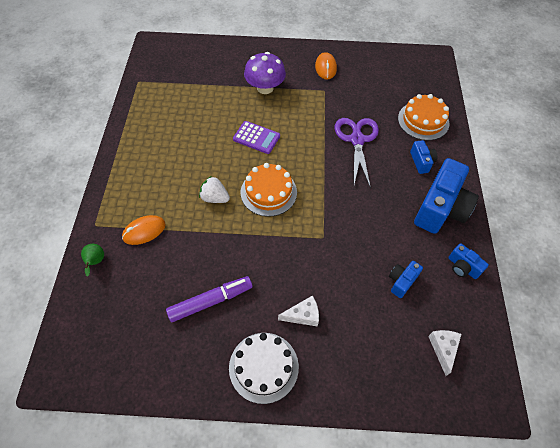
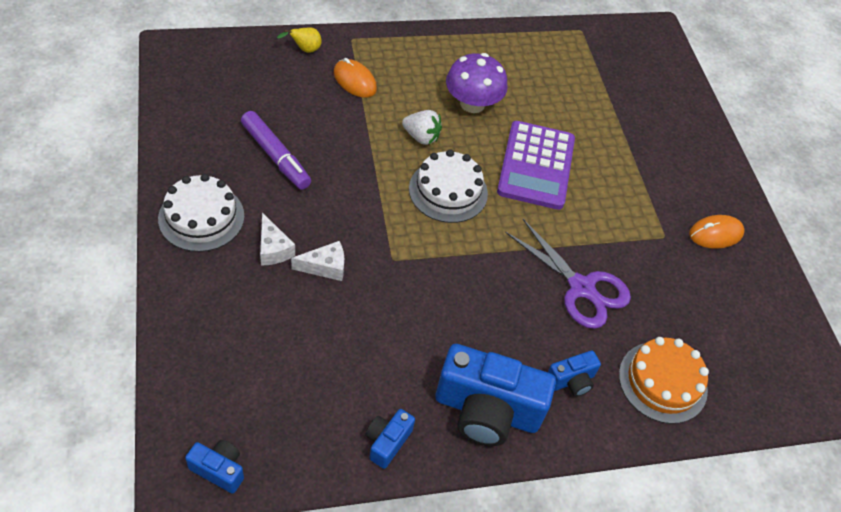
camera: 70 degrees right, 5 degrees down
green pear [81,244,104,277] -> yellow pear [277,27,322,53]
white strawberry [199,176,230,203] -> white strawberry turned 105 degrees clockwise [402,110,442,145]
purple calculator [233,121,280,154] -> purple calculator [497,121,575,210], size x1.65
orange cake [241,163,297,217] -> white cake [409,149,488,223]
purple mushroom [244,52,286,94] -> purple mushroom moved to [446,53,507,113]
purple scissors [335,118,379,189] -> purple scissors turned 60 degrees clockwise [505,219,631,329]
blue camera [389,261,423,298] -> blue camera moved to [185,440,244,494]
white cheese [428,330,461,376] -> white cheese moved to [291,241,344,281]

